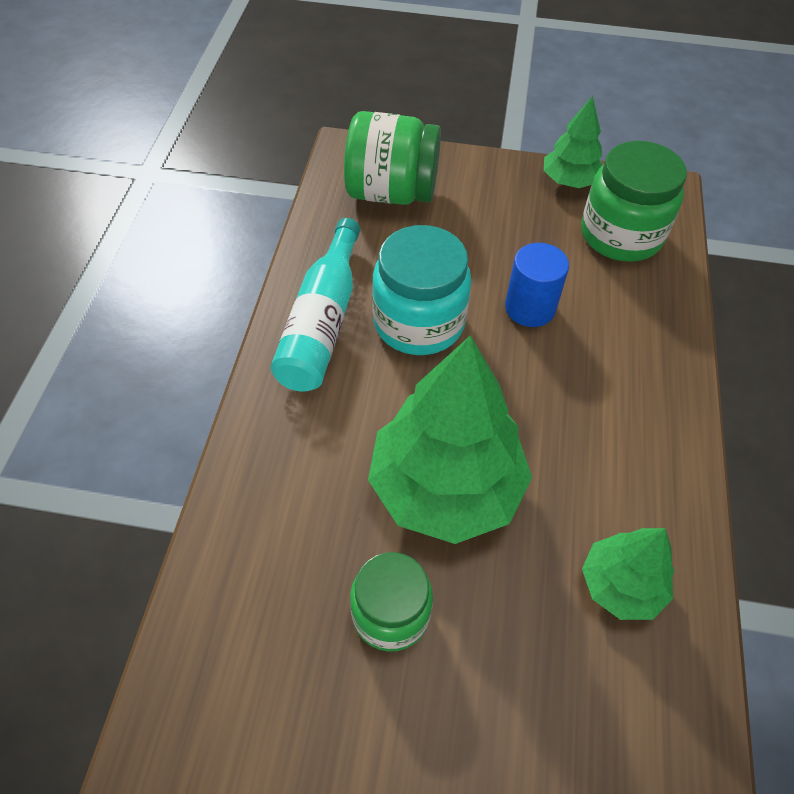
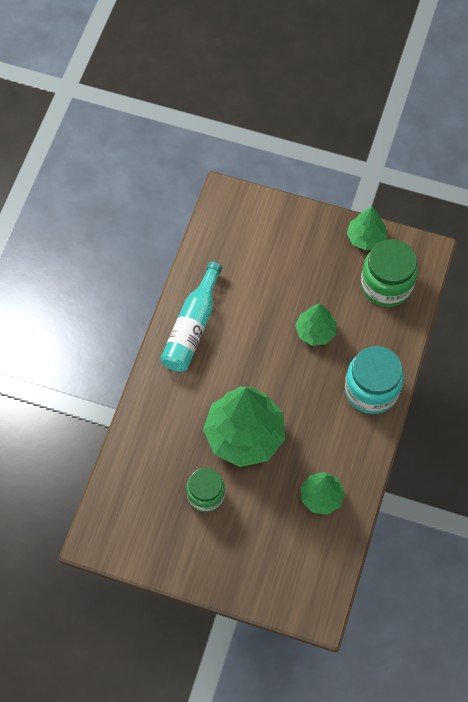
camera: 10 degrees right, 10 degrees up
green jar [344,111,441,205] -> none
turquoise jar [372,225,471,355] -> turquoise jar moved to [345,346,404,414]
blue cylinder [505,243,569,327] -> green tree [295,303,337,346]

